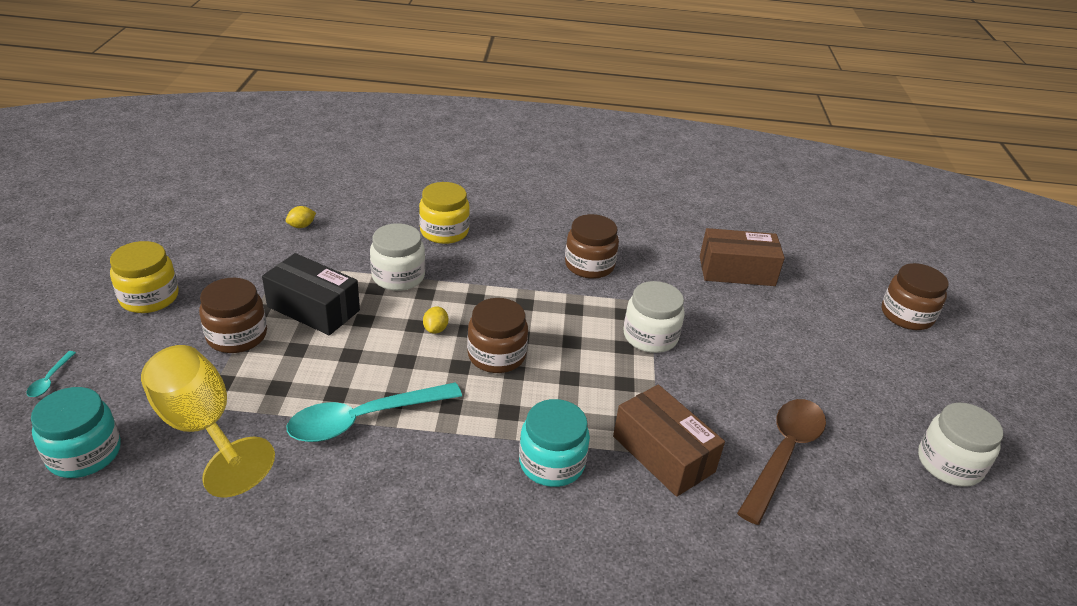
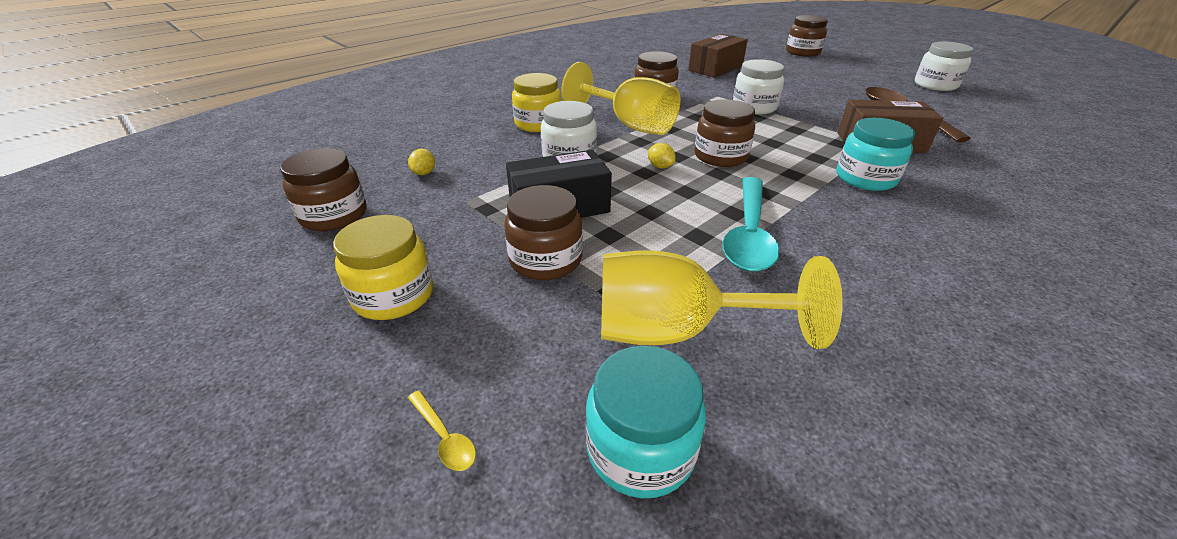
camera: 45 degrees left, 0 degrees up
turquoise spoon [27,351,76,397] -> yellow spoon [408,390,476,471]
none -> brown jar [280,148,367,231]
none -> yellow goblet [561,62,680,135]

